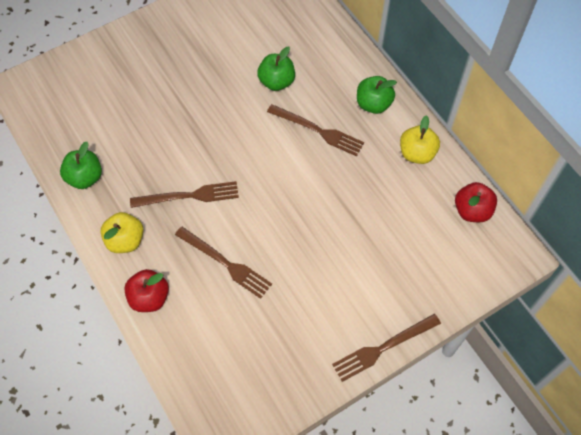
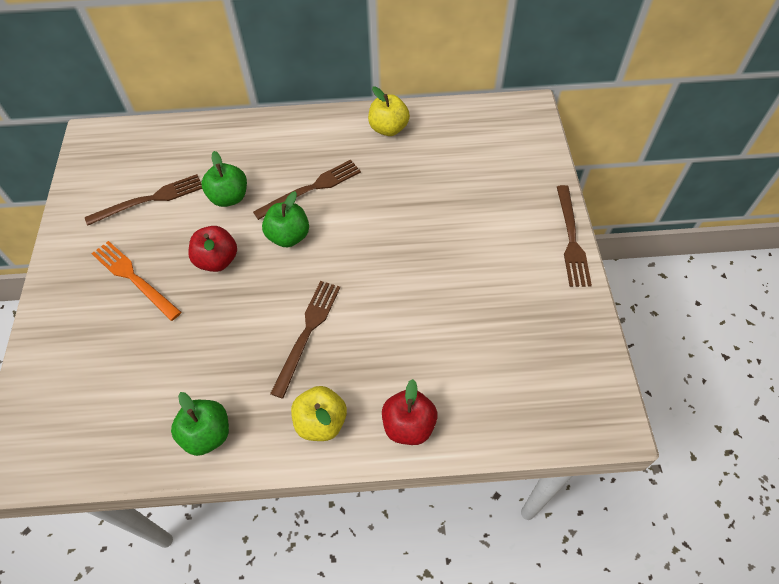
camera: 60 degrees left, 5 degrees down
brown fork [175,227,272,299] -> brown fork moved to [85,174,202,226]
green apple [357,76,397,114] -> green apple moved to [262,191,309,247]
red apple [455,182,497,222] -> red apple moved to [188,226,237,272]
none -> orange fork [91,241,181,321]

